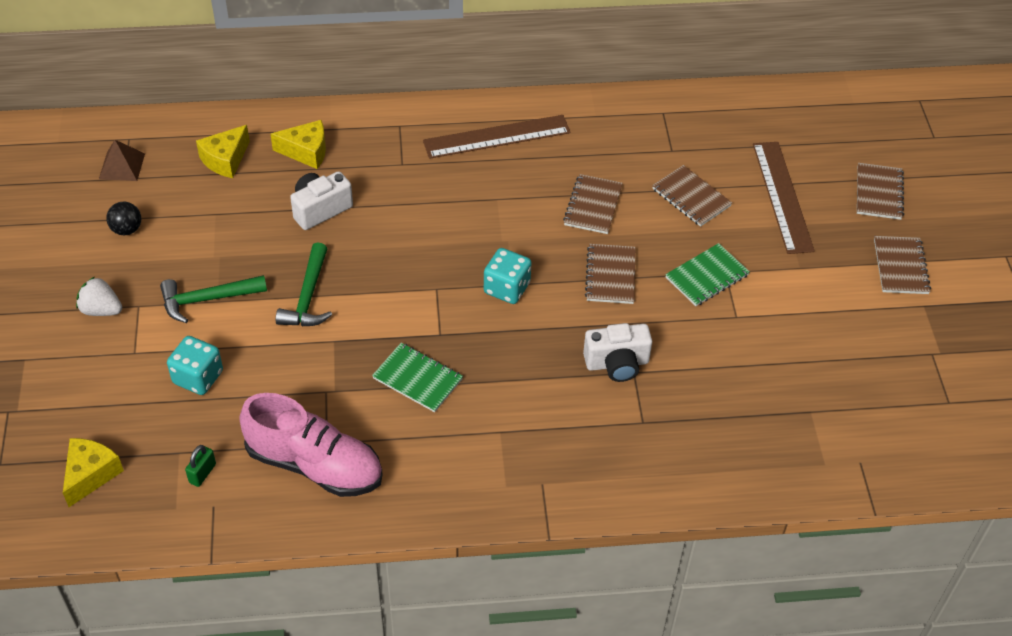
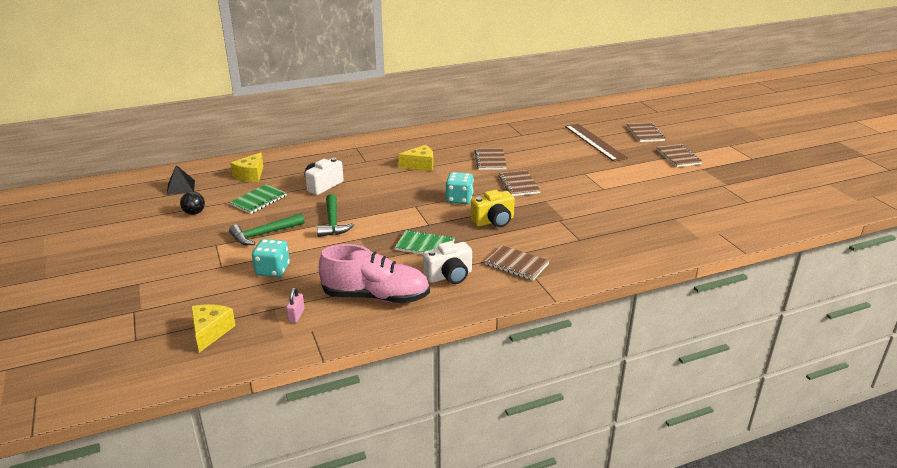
camera: 15 degrees left, 20 degrees down
white strawberry [76,277,122,316] -> none
brown pyramid [99,140,145,181] -> black pyramid [166,165,195,195]
green padlock [185,445,216,487] -> pink padlock [286,288,304,323]
yellow cheese [270,120,326,169] -> yellow cheese moved to [398,145,433,171]
brown ruler [423,115,571,159] -> none
white camera [583,323,652,382] -> white camera moved to [423,241,472,284]
brown notebook [652,165,732,227] -> brown notebook moved to [485,245,549,281]
green notebook [665,243,750,306] -> green notebook moved to [230,184,287,214]
none -> yellow camera [471,190,515,227]

